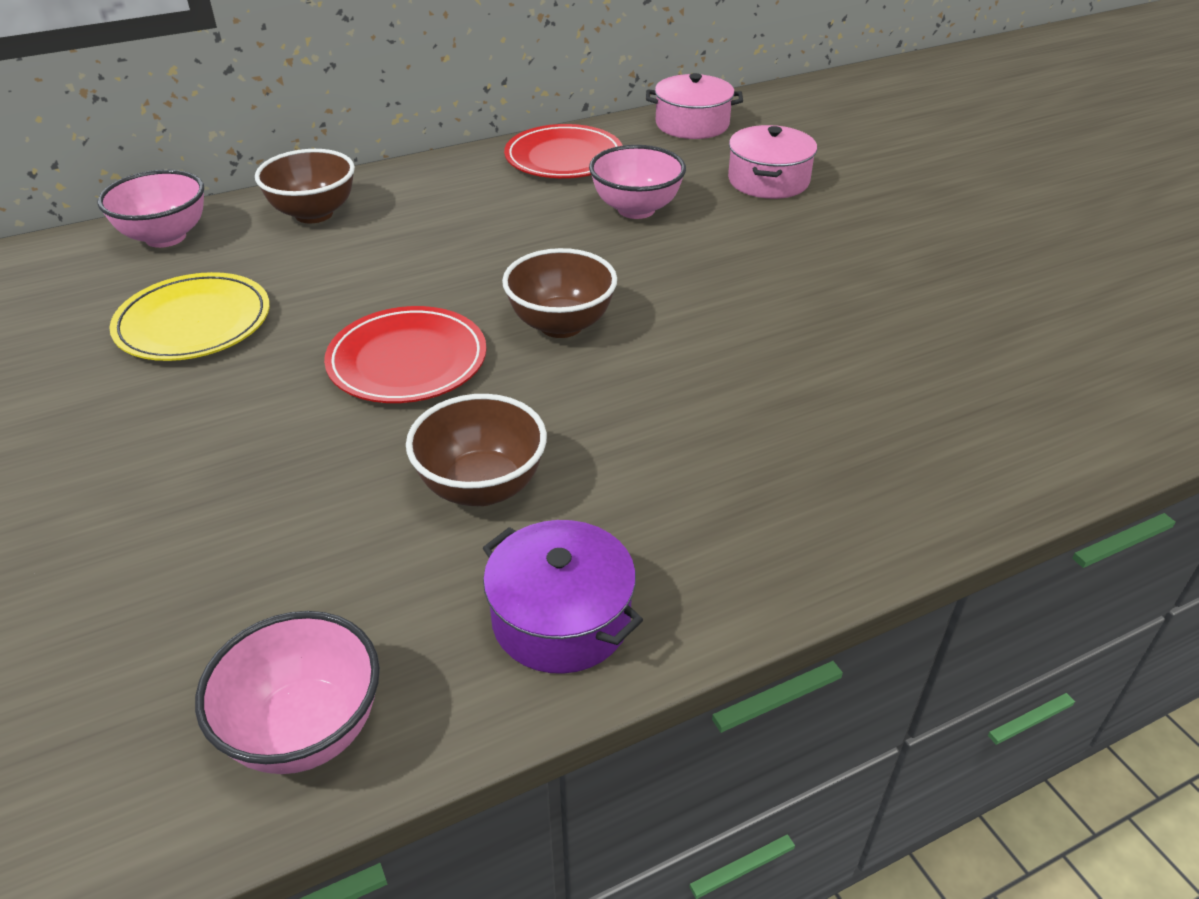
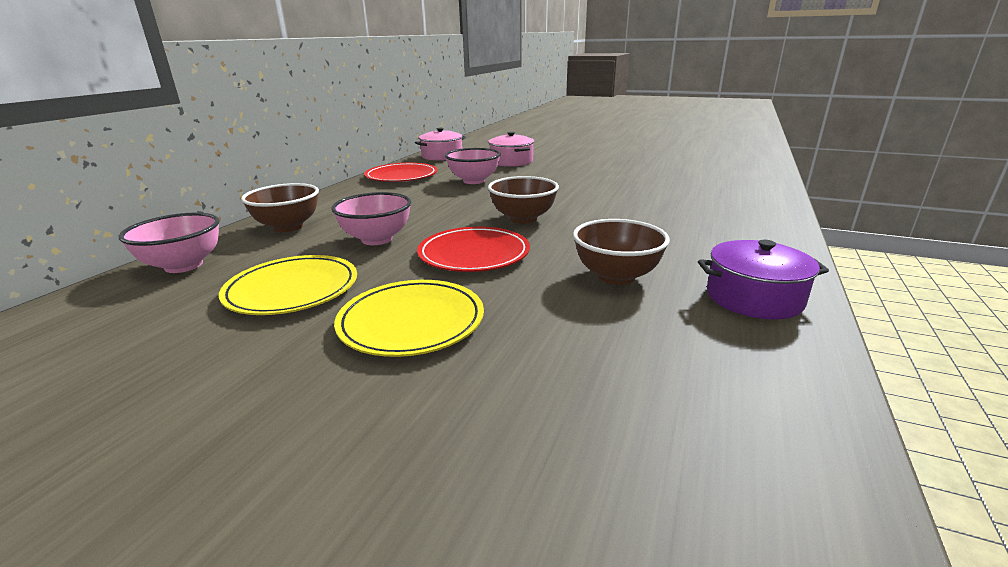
camera: 40 degrees left, 15 degrees down
pink bowl [195,611,380,774] -> pink bowl moved to [331,192,411,245]
none -> yellow plate [334,280,484,357]

